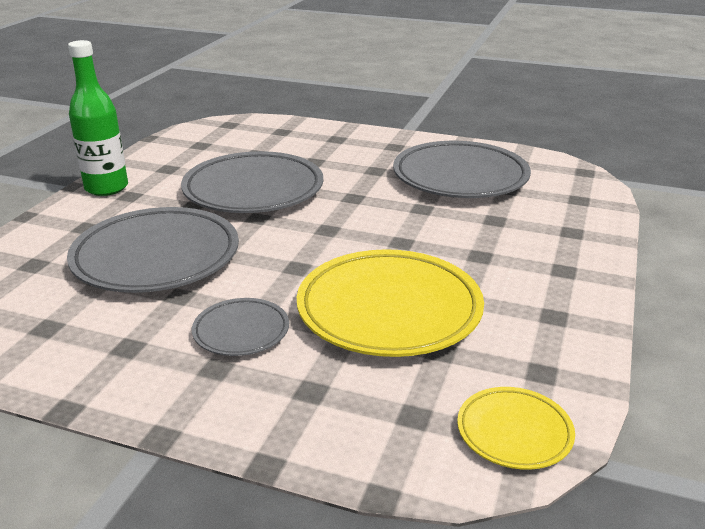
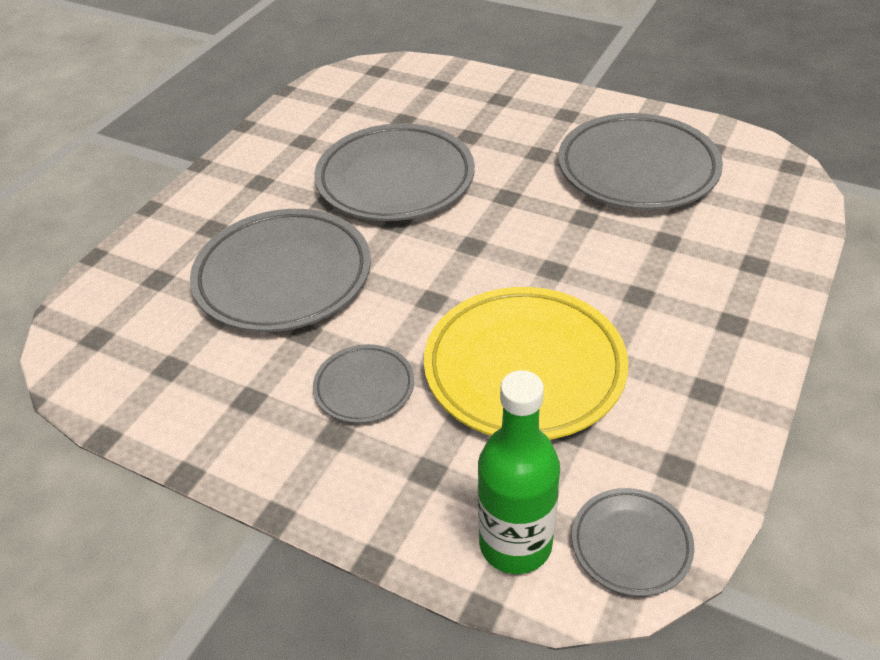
camera: 10 degrees right, 15 degrees up
green bottle [68,40,128,196] -> green bottle moved to [478,370,560,574]
yellow plate [457,387,575,470] -> grey plate [572,488,694,596]

